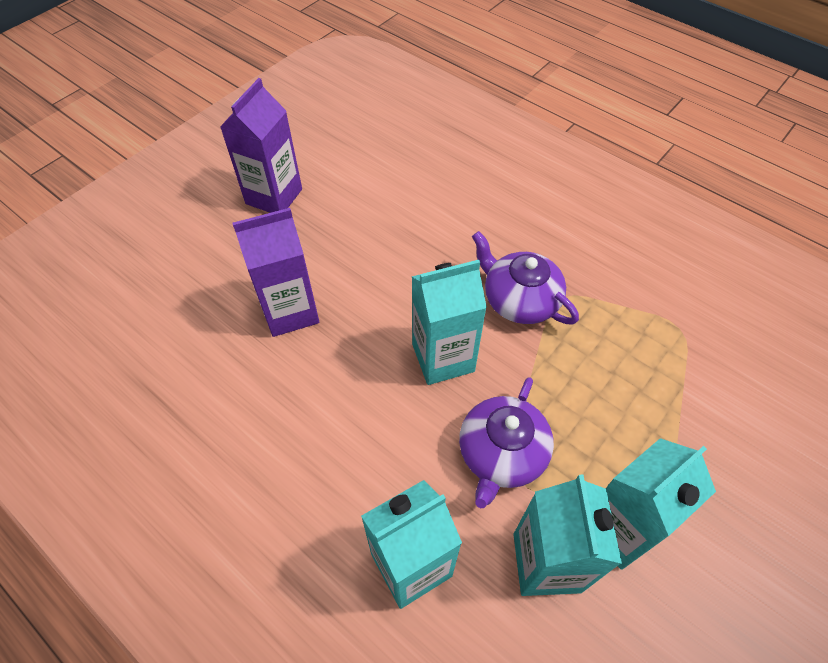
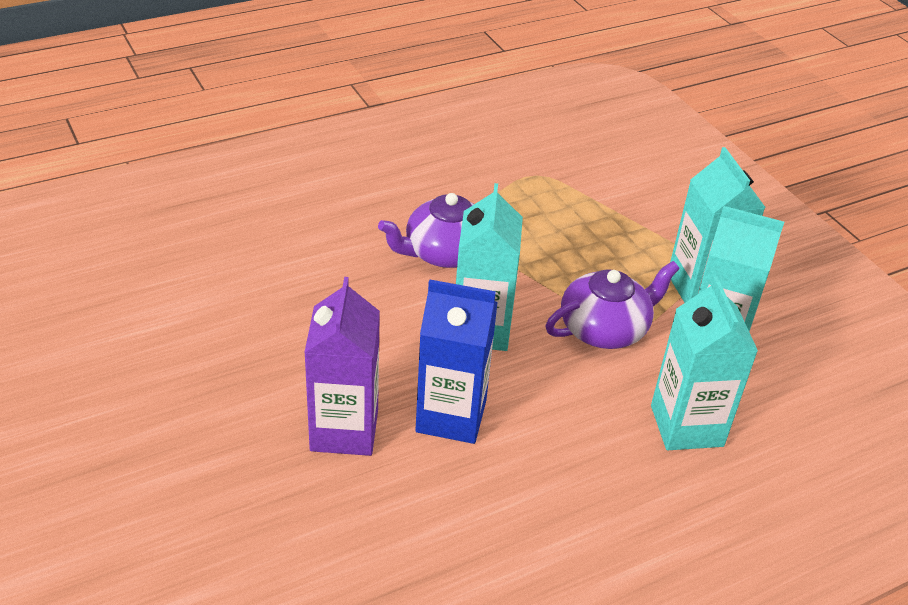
camera: 70 degrees left, 15 degrees down
purple carton [220,78,302,213] -> none
purple teapot [459,377,554,508] -> purple teapot turned 75 degrees counterclockwise [546,261,680,349]
none -> blue carton [415,280,498,444]

